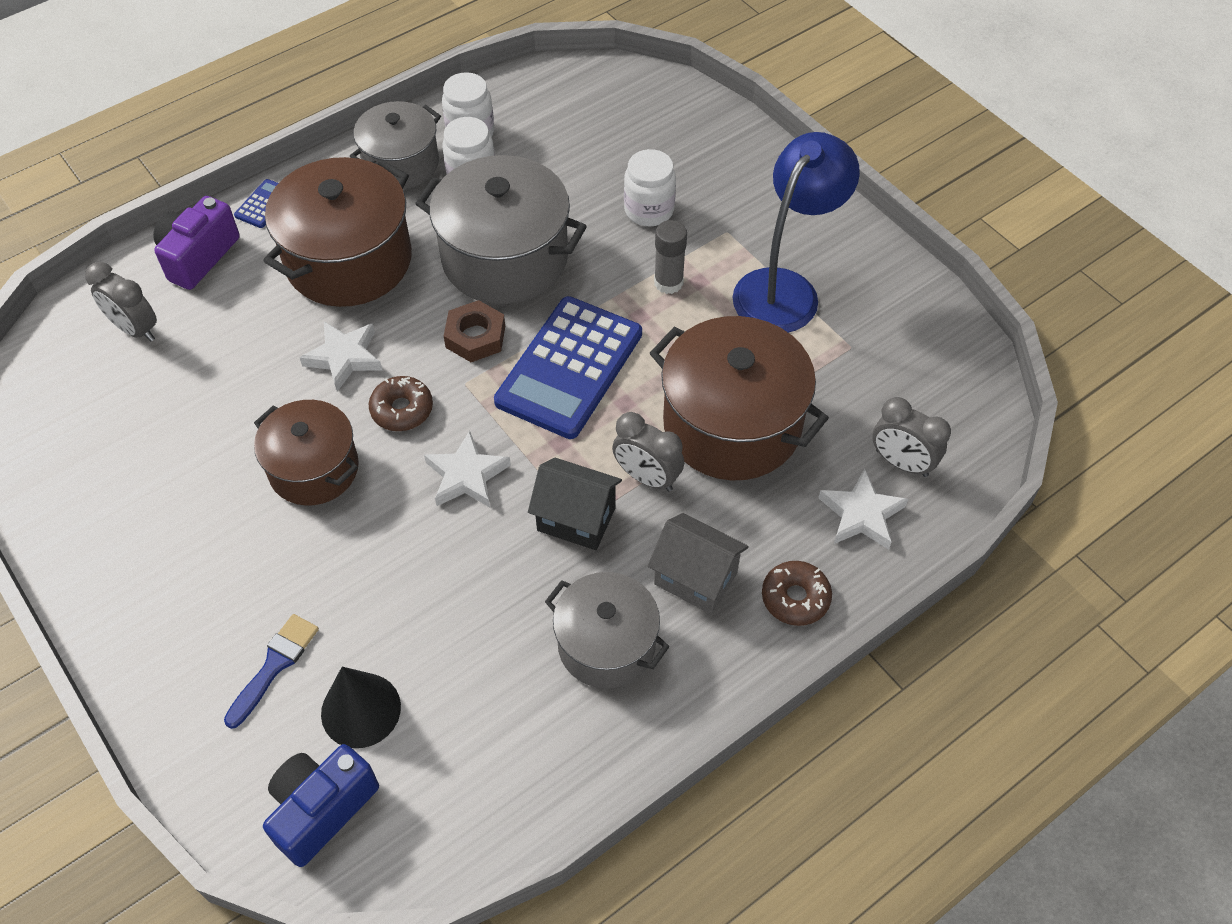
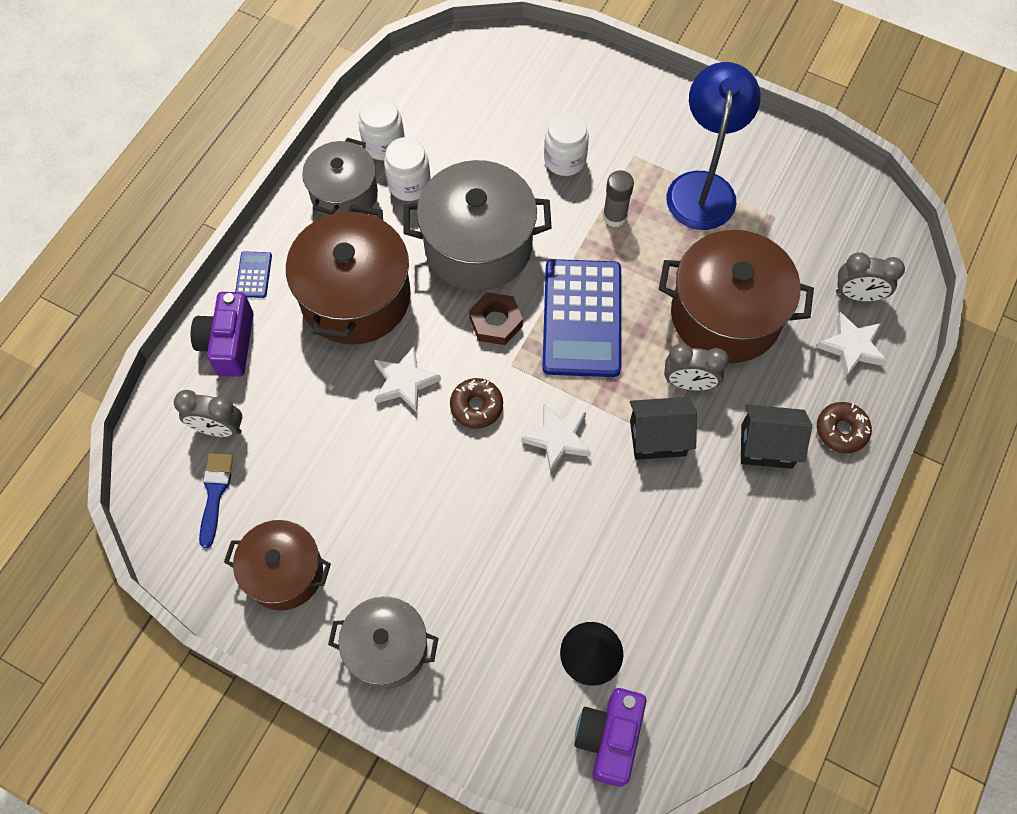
camera: 25 degrees left, 10 degrees up
blue brush [224,614,319,729] -> blue brush moved to [199,452,234,548]
brown pot [254,400,359,506] -> brown pot moved to [224,520,331,610]
blue camera [263,744,379,867] -> purple camera [574,688,647,787]
grey pot [545,572,670,688] -> grey pot moved to [328,596,439,689]
grey house [648,513,749,614] -> black house [741,404,812,469]

